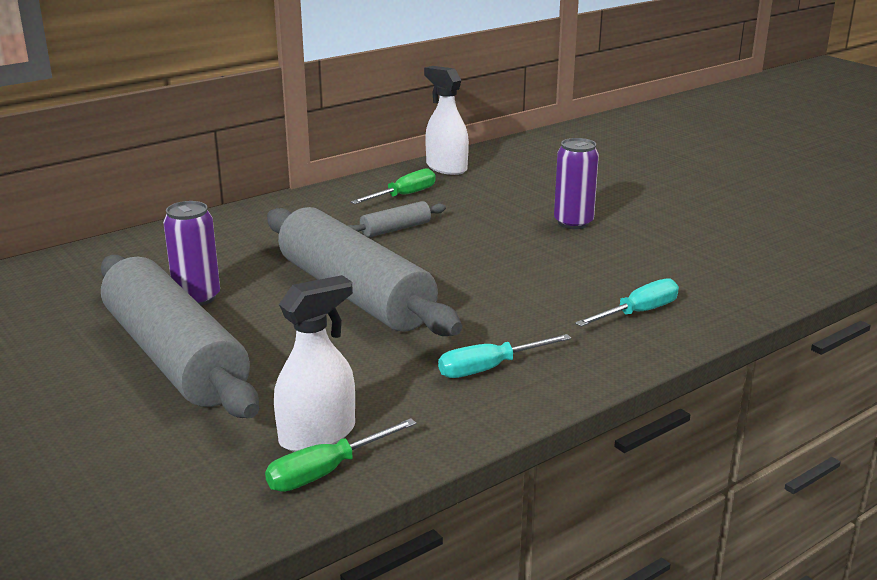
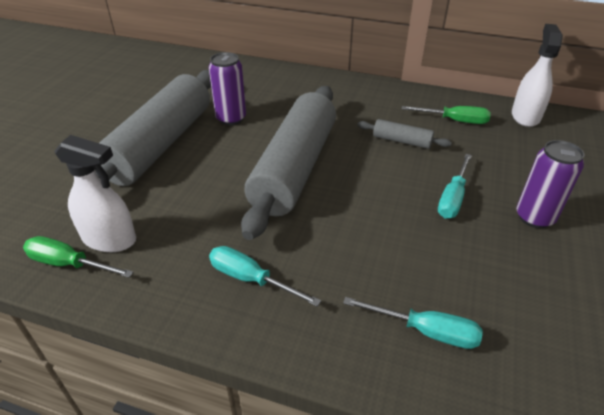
camera: 55 degrees right, 15 degrees up
none -> turquoise screwdriver [438,154,472,219]

